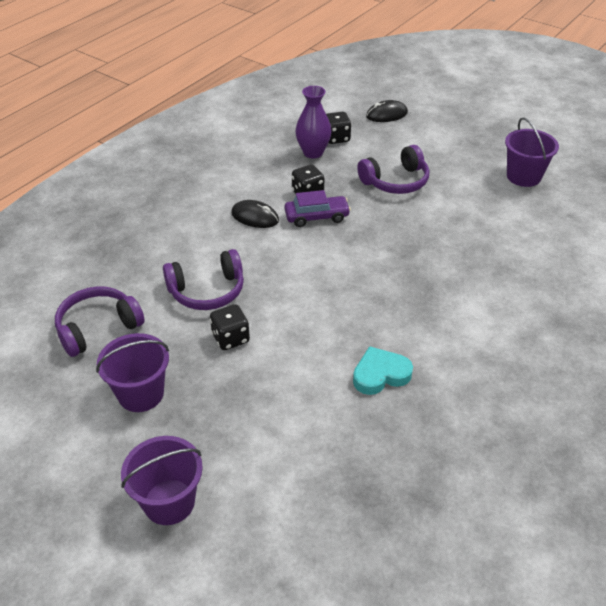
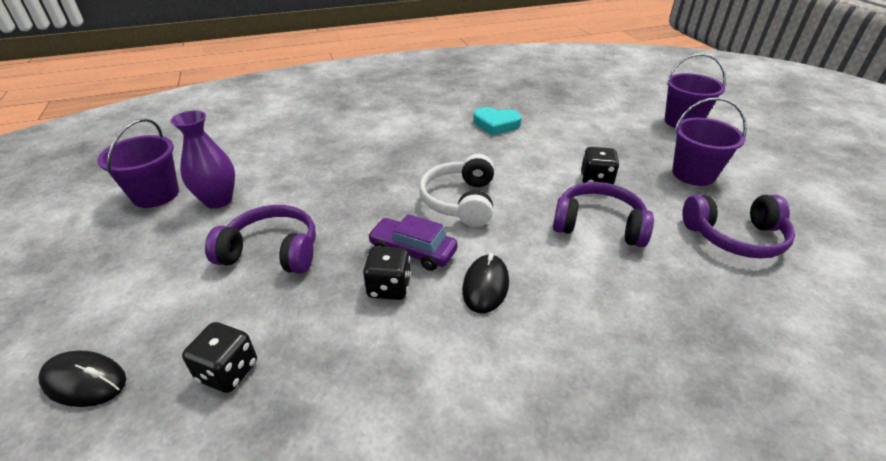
camera: 145 degrees left, 5 degrees down
black mouse [231,200,279,228] -> black mouse turned 45 degrees clockwise [462,253,509,313]
purple vase [295,86,332,158] -> purple vase moved to [171,110,235,209]
none -> white headphones [419,154,494,227]

